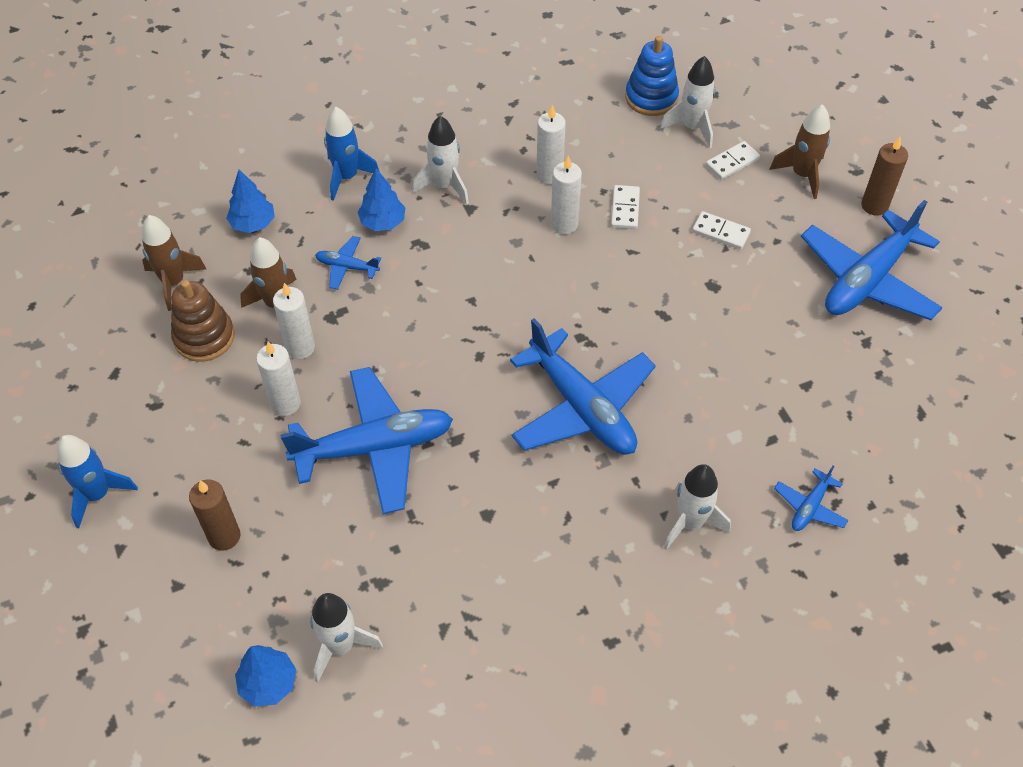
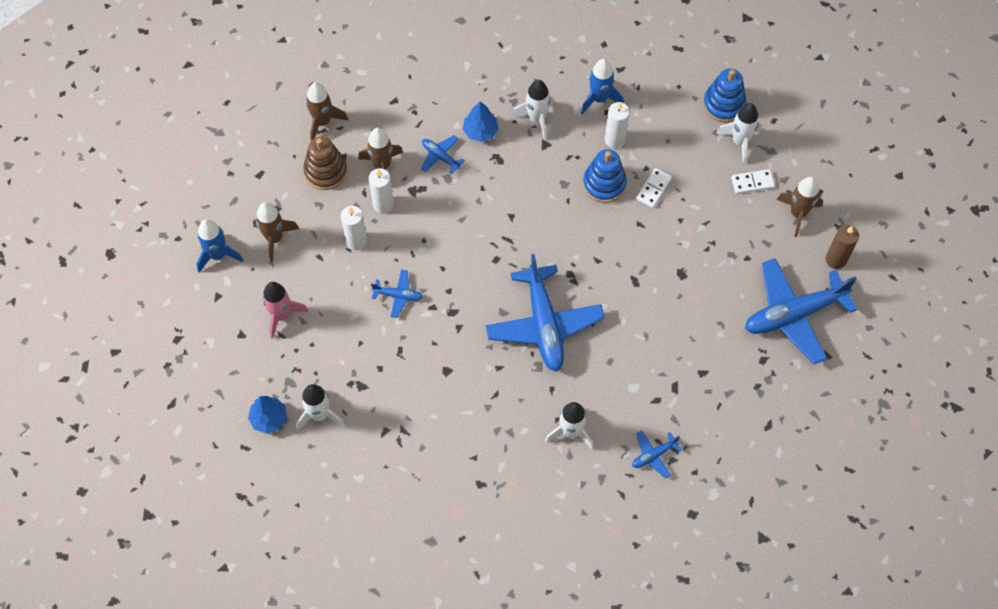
camera: 25 degrees right, 10 degrees up
brown candle [189,480,240,551] -> pink rocket [262,282,308,339]
blue tree [226,170,275,233] -> none
blue plane [280,367,453,514] -> blue plane [371,270,423,318], size x0.45
blue rocket [324,107,380,201] -> blue rocket moved to [581,59,624,114]
white candle [551,156,582,234] -> blue stacking toy [583,149,627,203]
white domino [692,211,751,250] -> none
none -> brown rocket [253,202,299,262]

